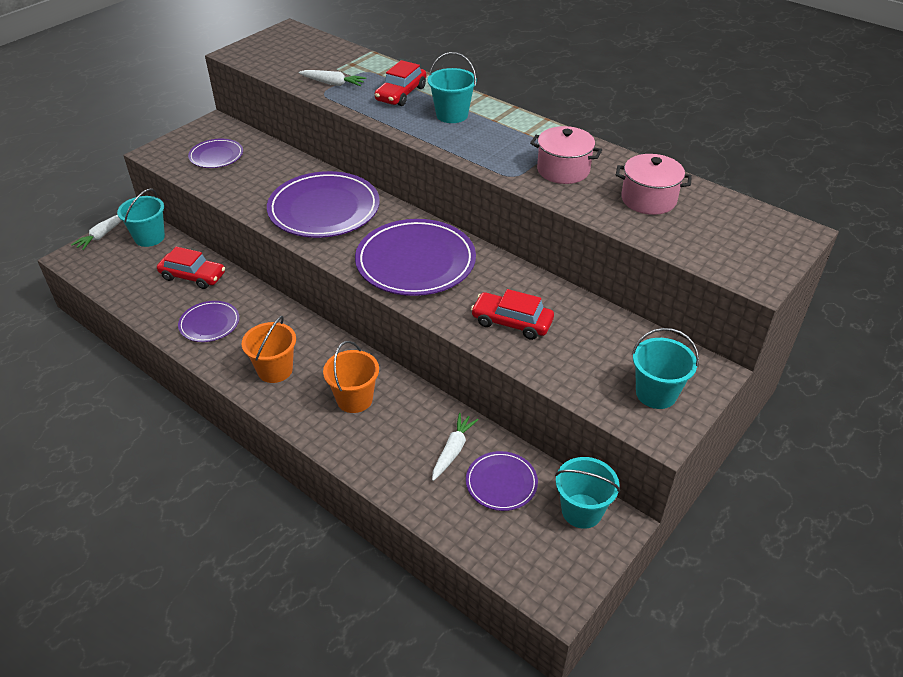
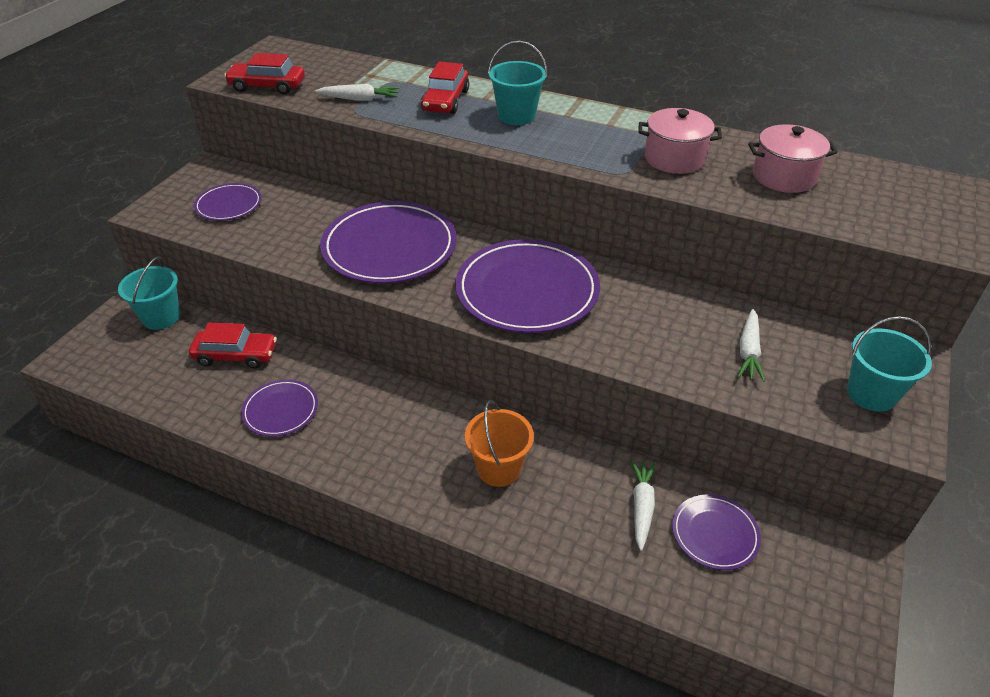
camera: 15 degrees left, 0 degrees up
white carrot [71,215,122,250] -> white carrot moved to [737,309,765,382]
orange bucket [242,316,296,383] -> none
red car [471,289,554,340] -> red car moved to [224,53,305,95]
turquoise bucket [555,457,620,529] -> none

